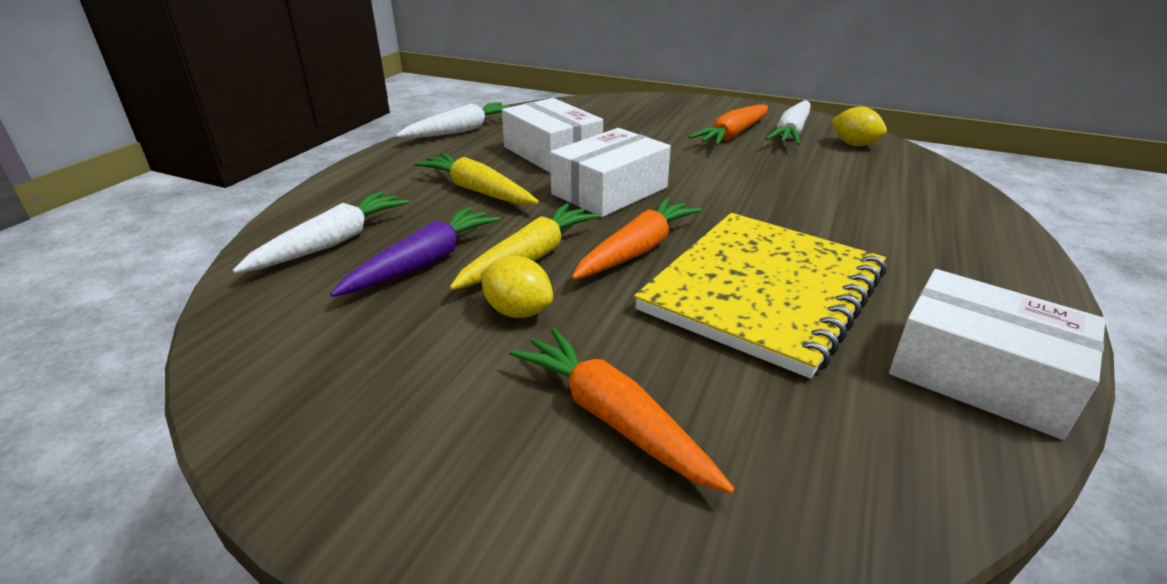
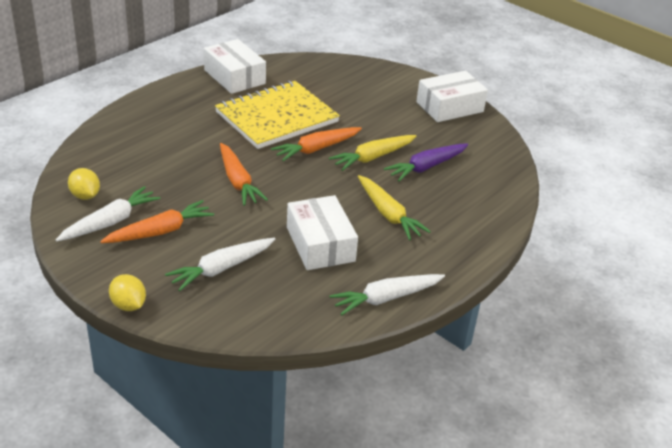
camera: 165 degrees left, 5 degrees up
white carrot [232,191,409,273] -> white carrot moved to [165,238,275,291]
yellow lemon [481,256,553,318] -> yellow lemon moved to [109,274,146,311]
orange carrot [509,328,735,494] -> orange carrot moved to [220,143,268,206]
white box [550,128,671,217] -> white box moved to [416,71,488,122]

